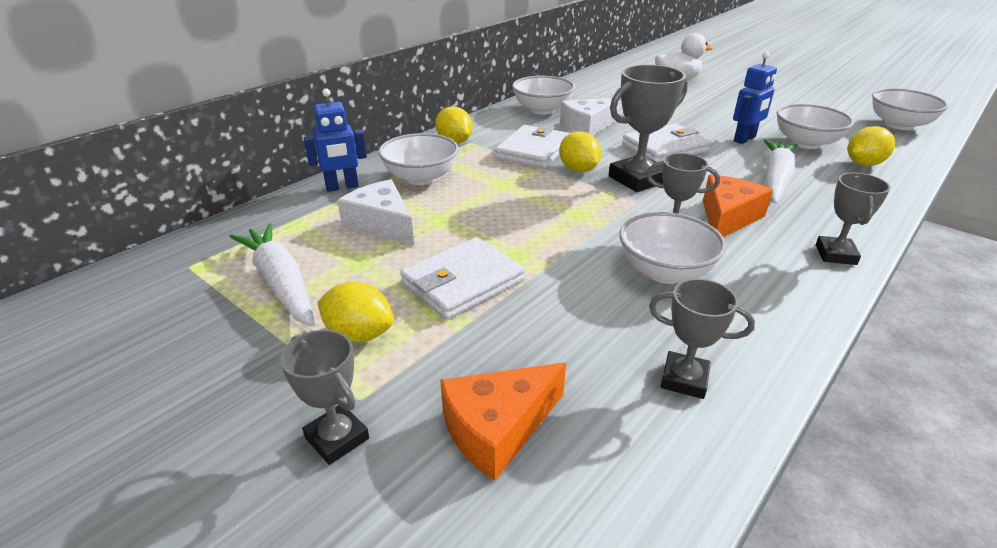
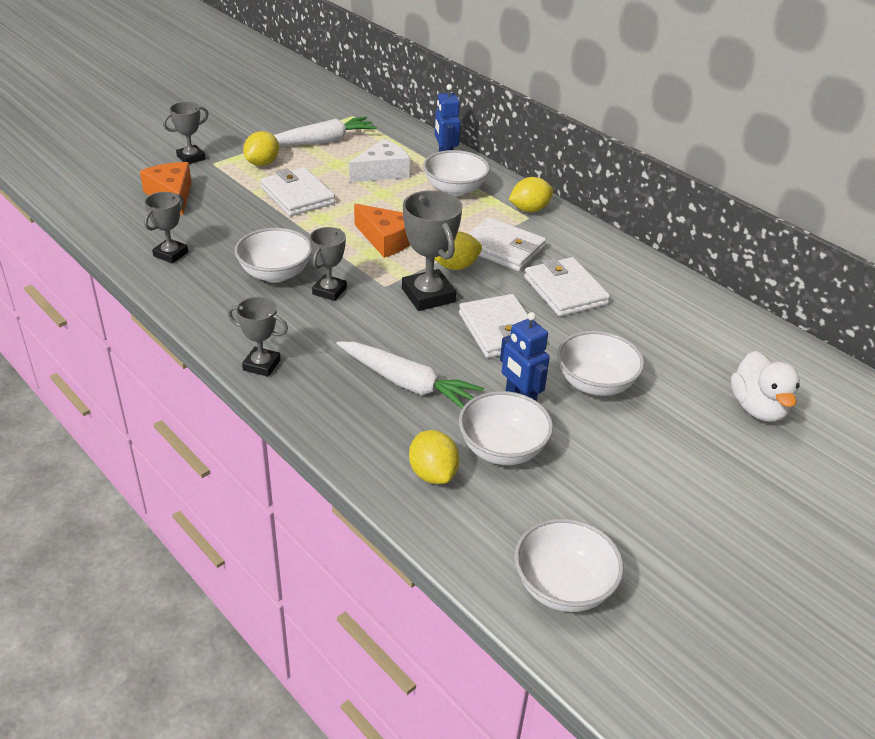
camera: 95 degrees right, 5 degrees up
white bowl [512,76,575,115] -> white bowl moved to [557,331,644,396]
white cheese [560,98,621,136] -> white wallet [524,257,610,317]
orange cheese [703,175,773,237] -> orange cheese moved to [354,204,410,258]

